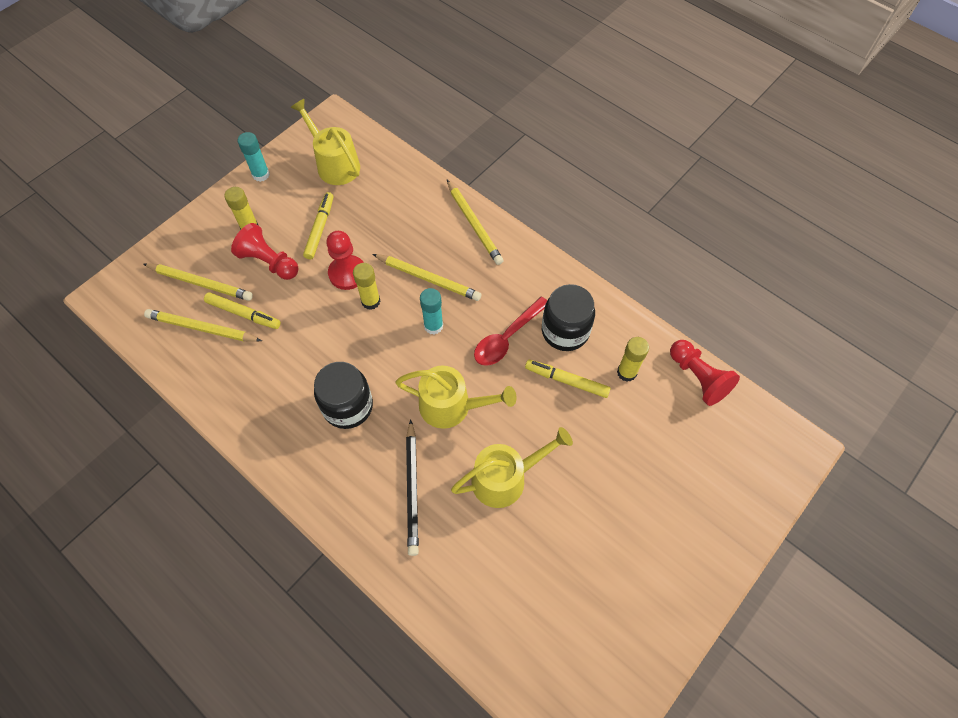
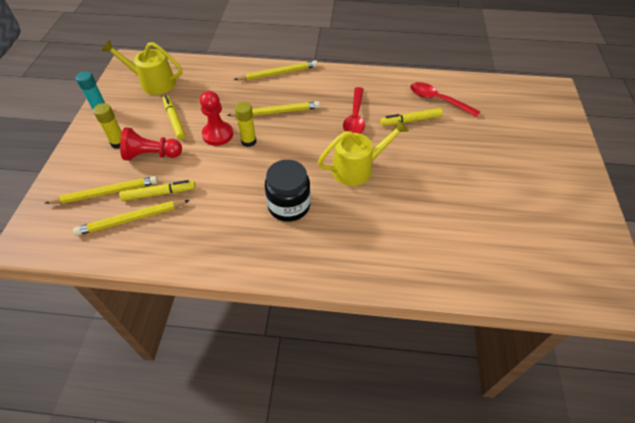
camera: 35 degrees left, 10 degrees down
black pencil [406,419,419,556] -> none
turquoise glue stick [420,288,443,334] -> none
yellow pencil [447,180,504,265] -> yellow pencil turned 45 degrees counterclockwise [233,60,318,80]
yellow watering can [451,427,573,508] -> none
black jar [542,284,595,351] -> none
yellow glue stick [617,337,649,382] -> red spoon [410,82,481,117]
red pawn [670,340,740,406] -> none

